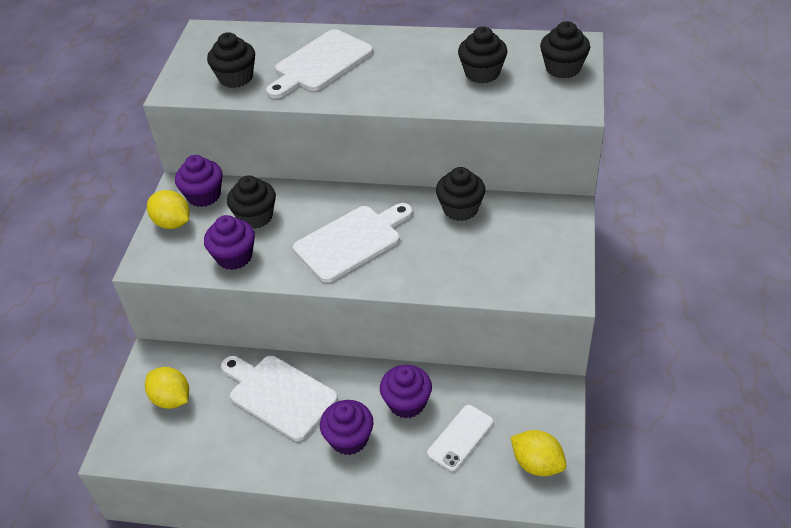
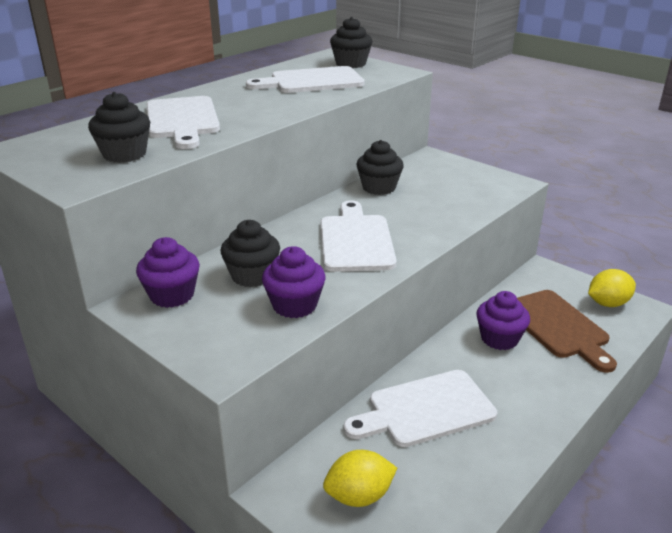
camera: 60 degrees left, 15 degrees down
yellow lemon [147,190,190,229] -> none
purple cupcake [320,400,374,455] -> none
white phone [427,405,494,471] -> brown cutting board [517,290,617,373]
black cupcake [458,27,508,84] -> white cutting board [246,66,365,93]

